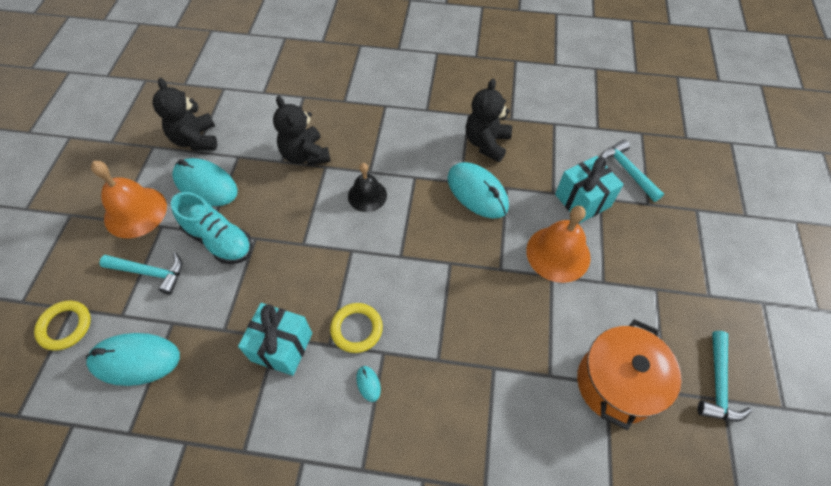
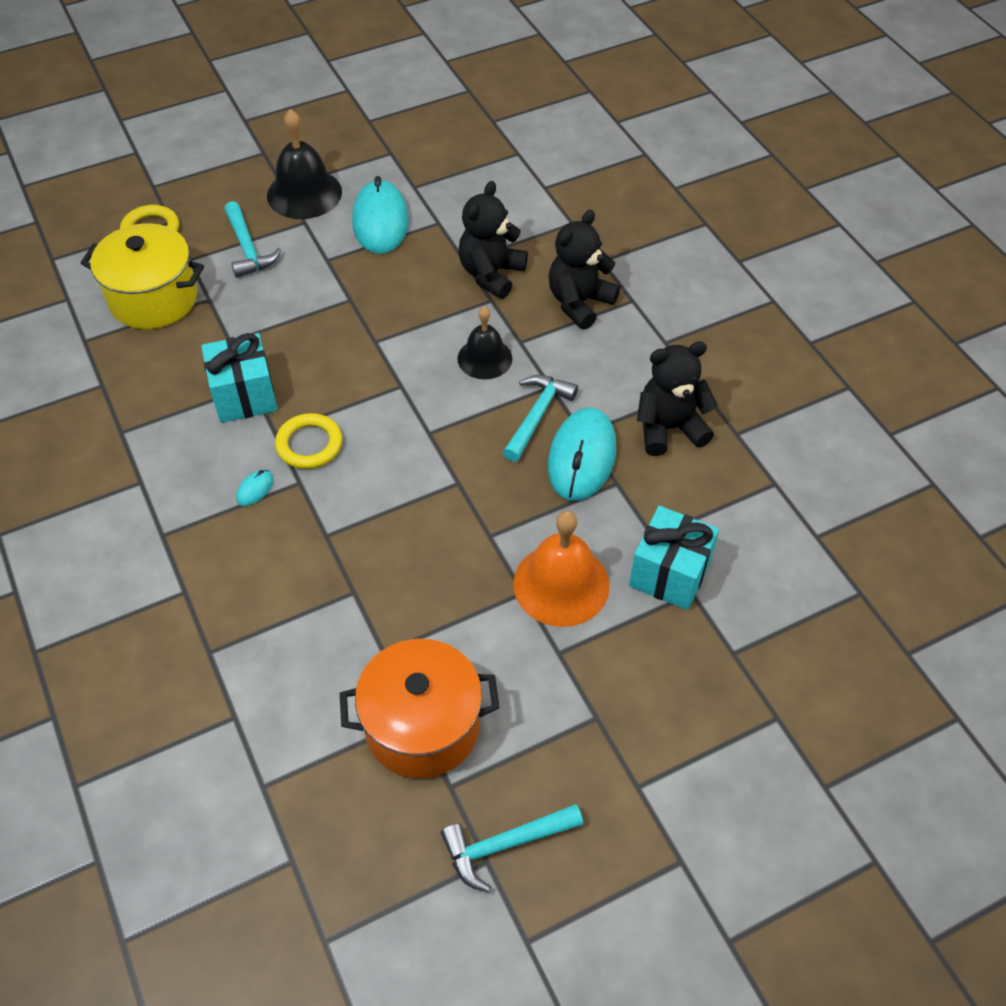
camera: 55 degrees right, 5 degrees down
turquoise mouse [86,333,180,386] -> yellow pot [81,223,204,329]
orange bell [91,161,167,238] -> black bell [267,109,342,219]
black teddy bear [152,78,217,151] -> black teddy bear moved to [548,210,620,330]
turquoise shoe [171,192,252,264] -> none
turquoise hammer [601,140,664,202] -> turquoise hammer moved to [503,375,578,462]

